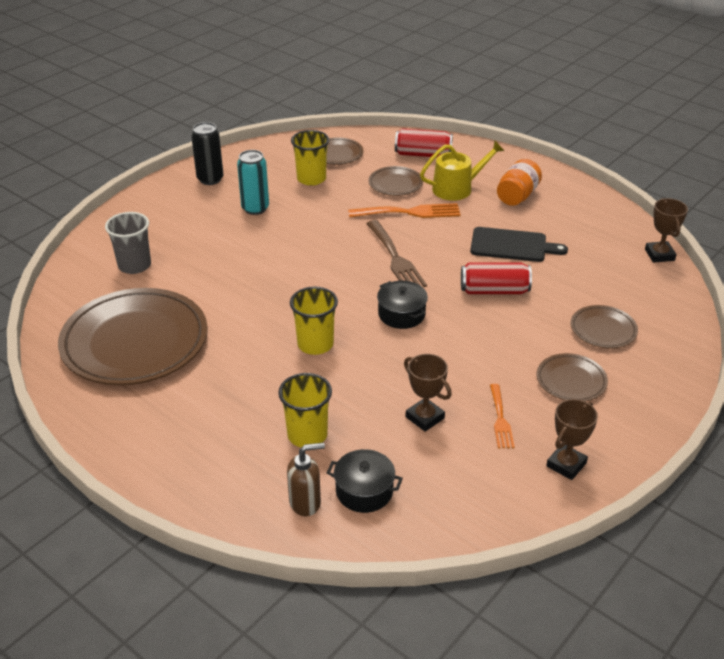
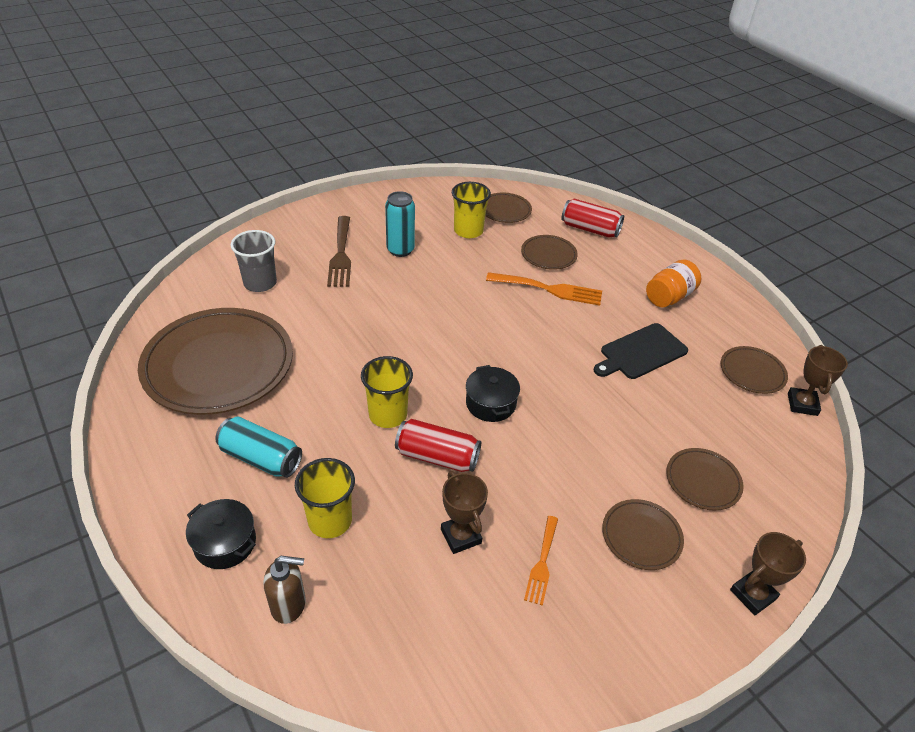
camera: 15 degrees right, 5 degrees up
black can [191,122,223,185] -> none
black pot [327,449,403,513] -> black pot moved to [186,499,256,569]
brown fork [366,220,427,287] -> brown fork moved to [327,216,351,287]
yellow watering can [420,141,504,200] -> none
red can [461,263,532,294] -> red can moved to [395,419,481,472]
black cutting board [470,227,568,262] -> black cutting board turned 120 degrees clockwise [594,323,688,379]
brown trophy [546,399,598,480] -> brown trophy moved to [730,532,806,615]
none -> turquoise can [215,417,302,478]
none -> brown plate [720,346,788,394]

